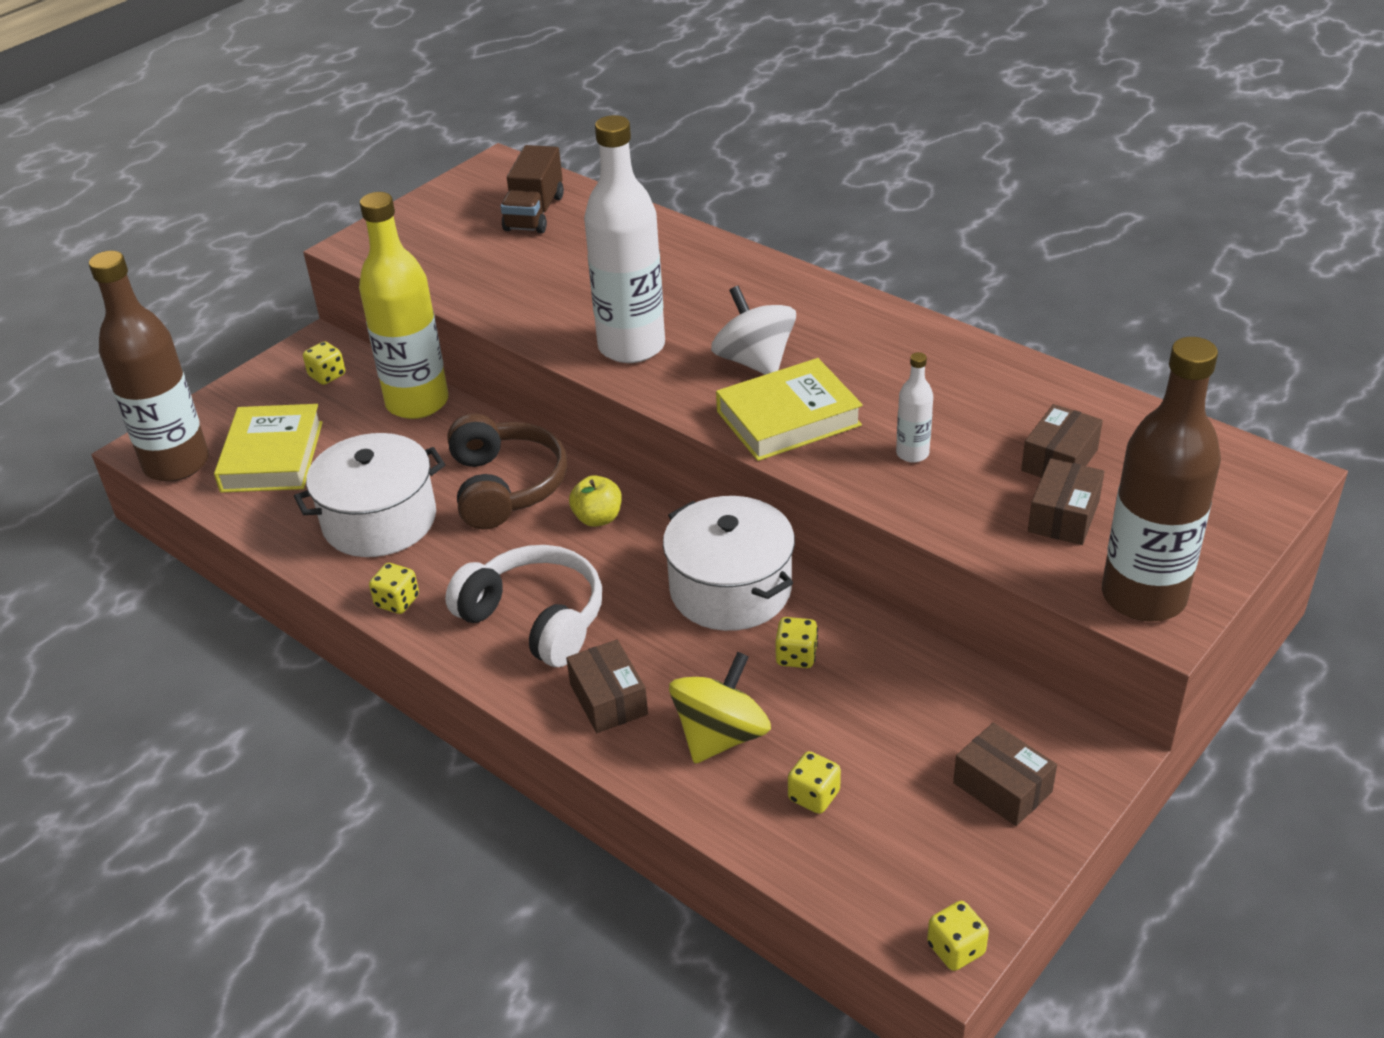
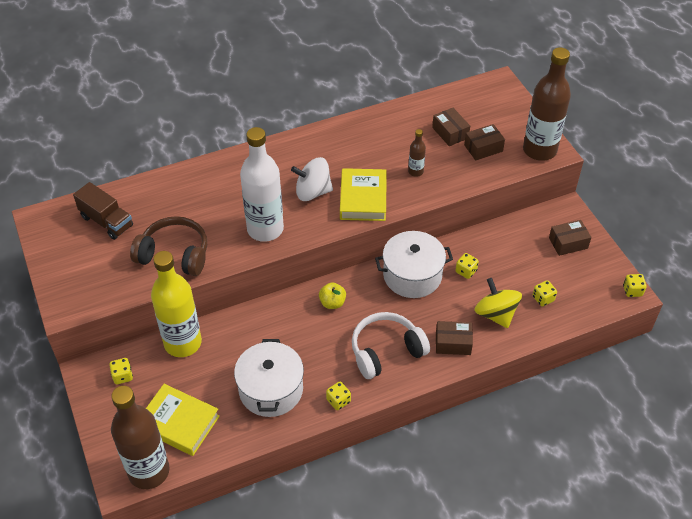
camera: 65 degrees left, 10 degrees up
brown headphones [447,413,567,529] -> brown headphones moved to [130,216,207,276]
white bottle [896,352,933,463] -> brown bottle [408,129,426,177]
brown box [1028,458,1104,545] -> brown box turned 75 degrees counterclockwise [464,124,505,161]

